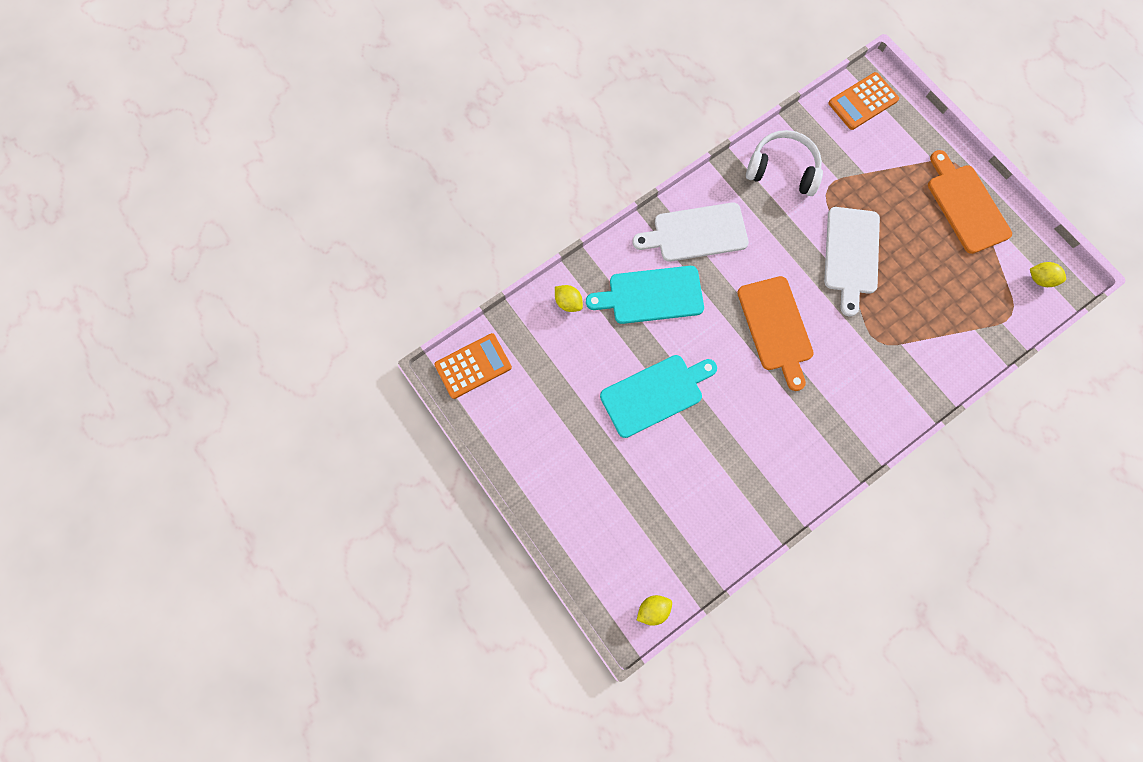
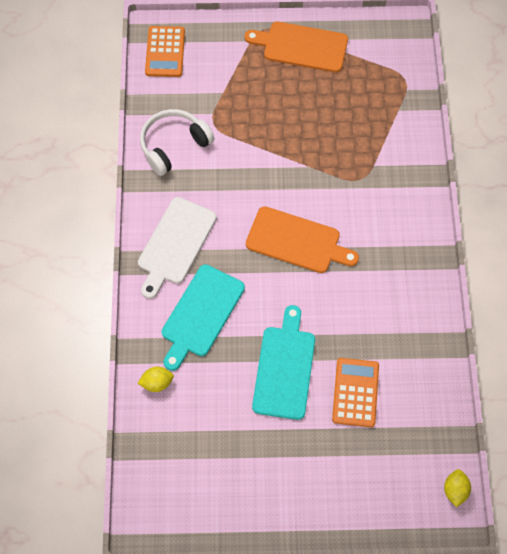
camera: 55 degrees left, 10 degrees down
orange calculator [434,333,512,399] -> orange calculator moved to [332,358,379,427]
white cutting board [824,207,880,316] -> none
yellow lemon [1030,262,1066,287] -> none

